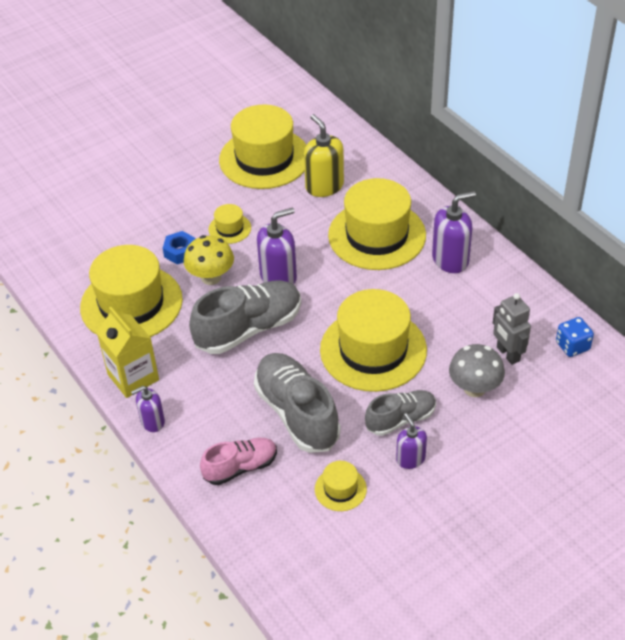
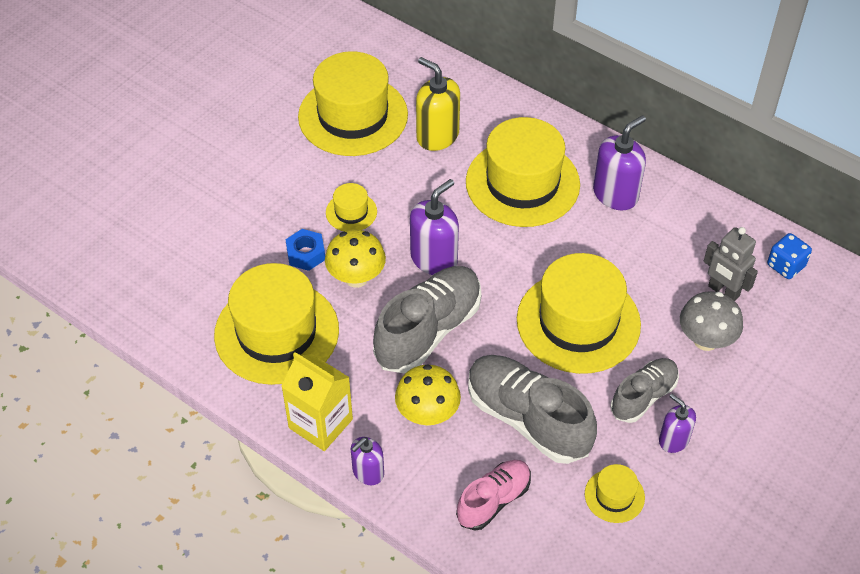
camera: 20 degrees left, 5 degrees up
none -> yellow mushroom [395,364,461,426]

